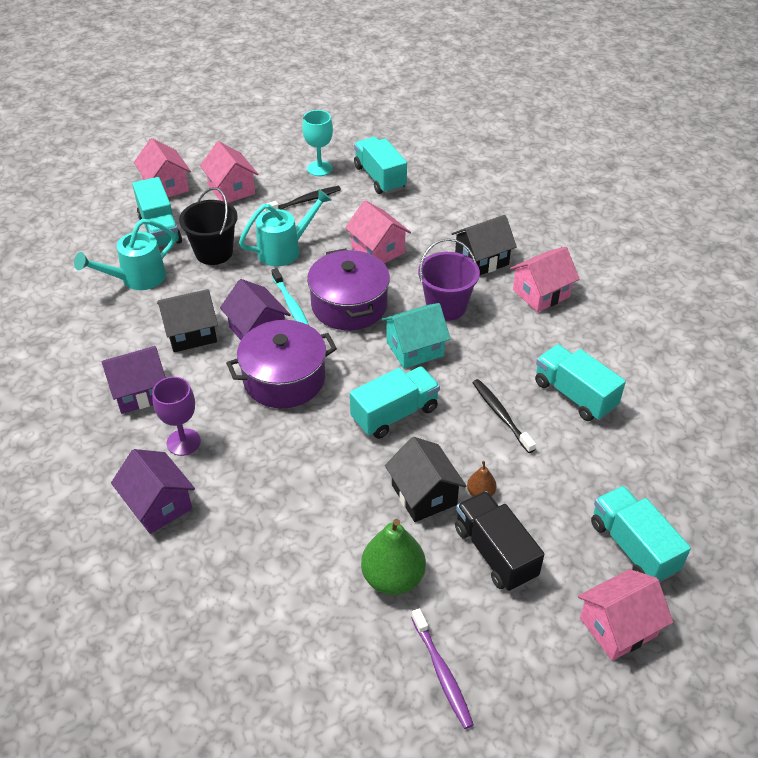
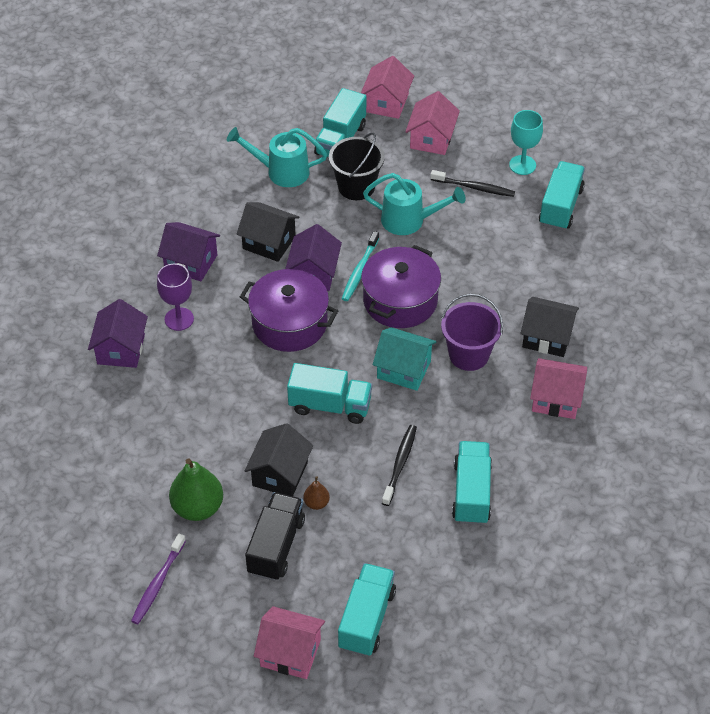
camera: 45 degrees right, 5 degrees up
pink house [345,201,411,263] -> none

